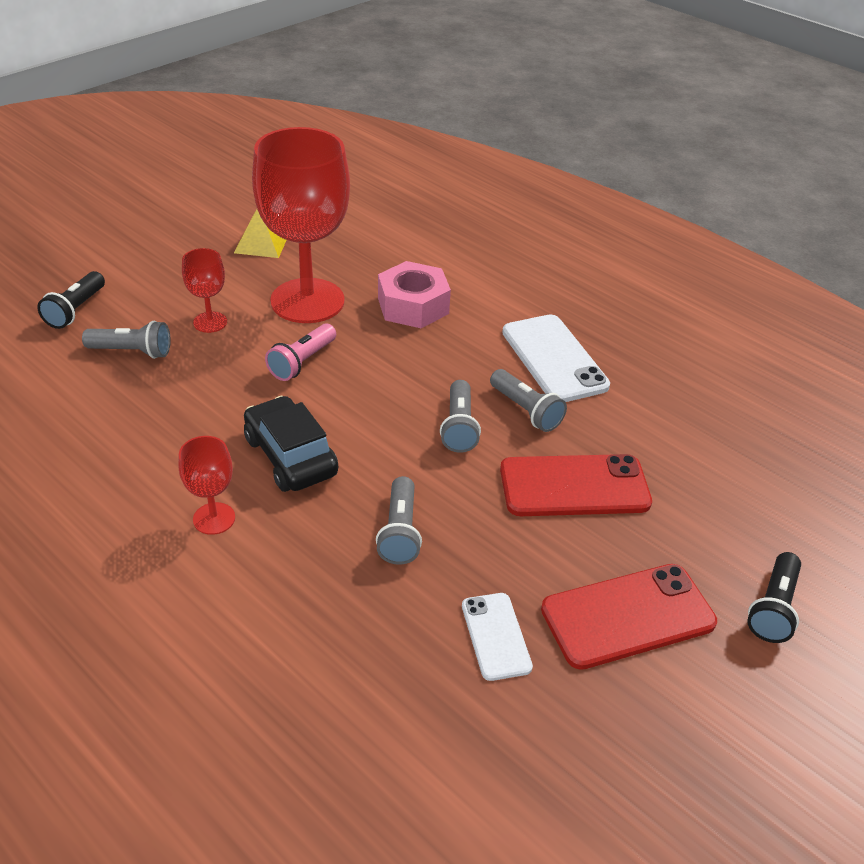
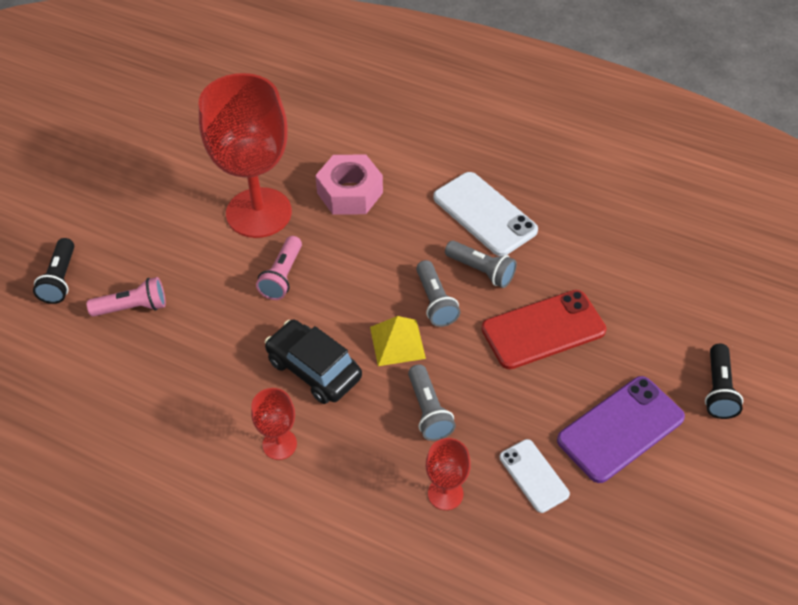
camera: 15 degrees left, 10 degrees up
grey flashlight [82,321,171,359] -> pink flashlight [87,277,166,317]
red goblet [182,248,227,333] -> red goblet moved to [426,438,471,510]
yellow pyramid [234,209,286,258] -> yellow pyramid moved to [370,316,426,366]
red phone [541,564,717,670] -> purple phone [557,376,685,483]

